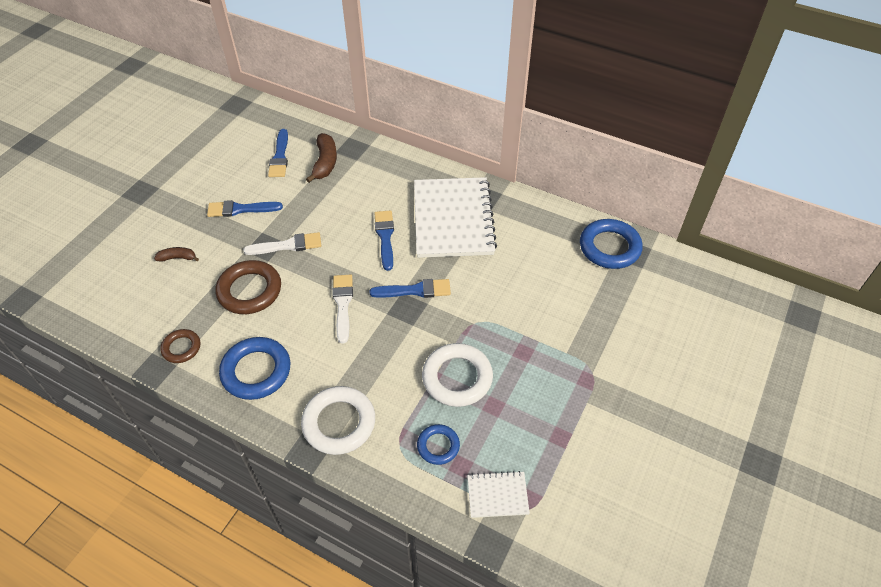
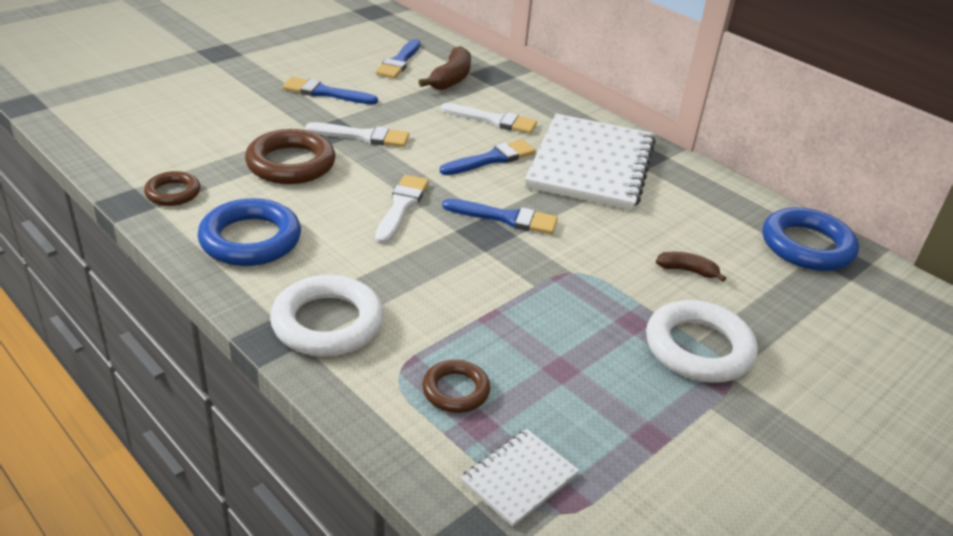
camera: 15 degrees right, 15 degrees down
brown banana [154,247,199,262] -> brown banana moved to [656,252,726,282]
blue brush [374,210,394,271] -> blue brush turned 45 degrees clockwise [440,139,536,175]
blue ring [417,424,460,465] -> brown ring [422,360,490,413]
white ring [422,343,493,407] -> white ring moved to [646,300,757,383]
white notebook [467,471,530,518] -> white notebook turned 60 degrees counterclockwise [460,429,579,527]
none -> white brush [441,103,537,134]

